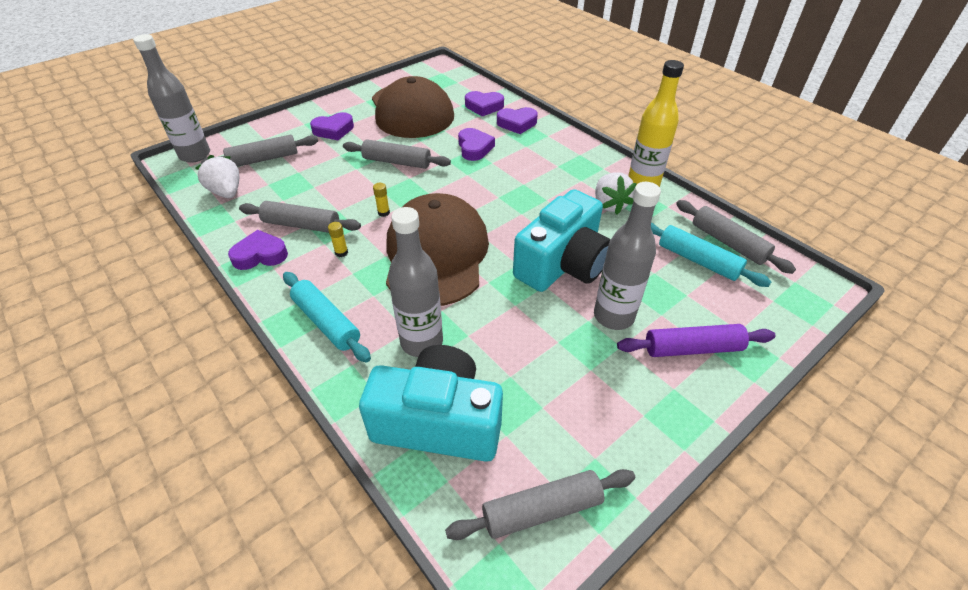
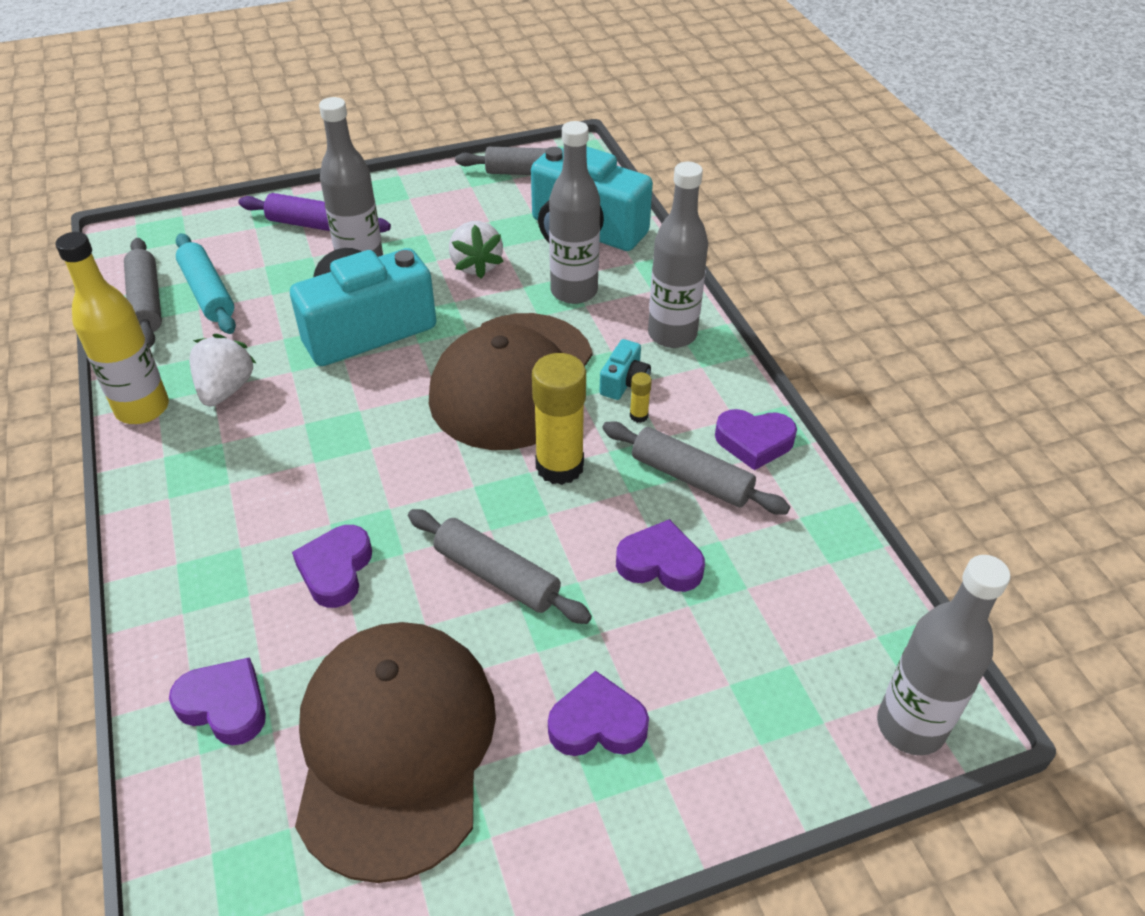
camera: 160 degrees left, 0 degrees up
white strawberry [195,155,239,198] -> white strawberry moved to [449,221,504,278]
grey rolling pin [201,135,318,167] -> none
turquoise rolling pin [283,272,371,363] -> grey bottle [648,162,708,348]
yellow glue stick [373,183,390,217] -> yellow glue stick [532,353,586,485], size x2.45
purple heart [497,107,538,134] -> purple heart moved to [616,519,705,592]
none -> turquoise camera [599,339,651,400]

